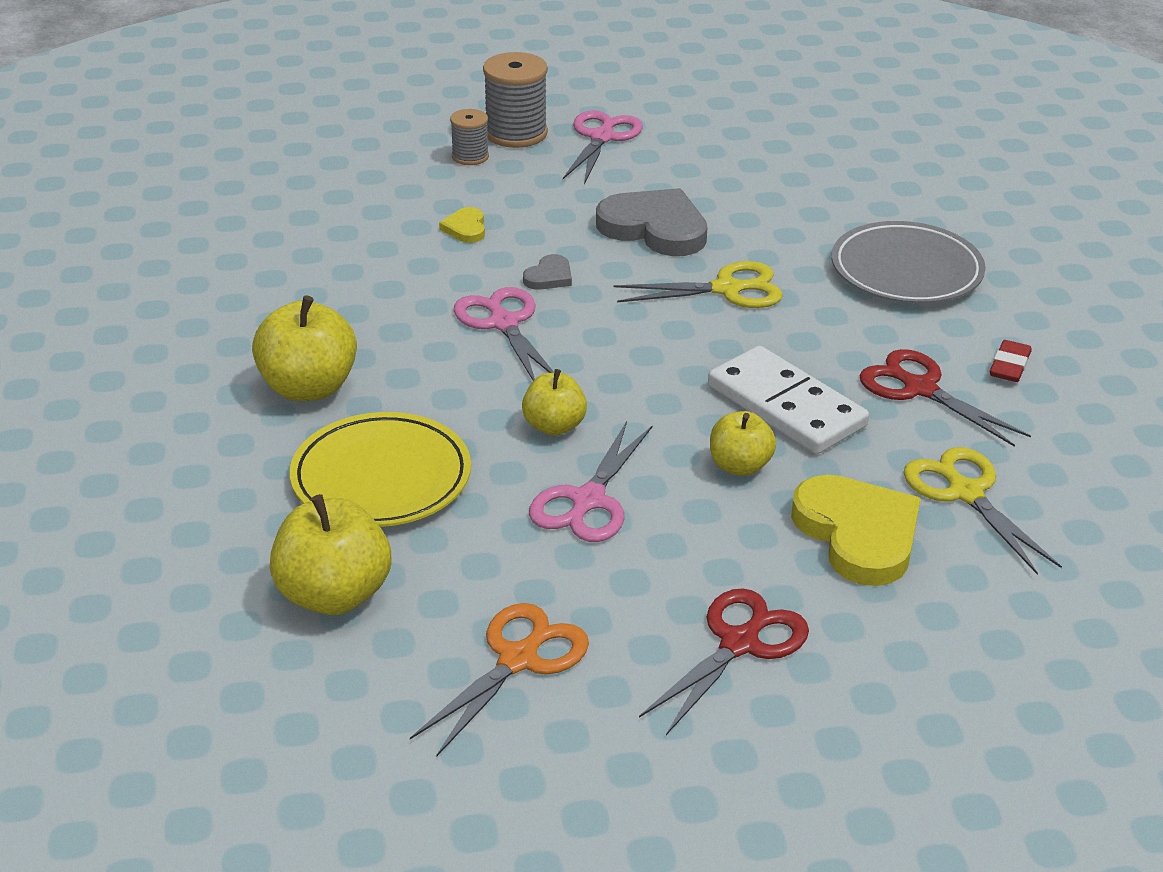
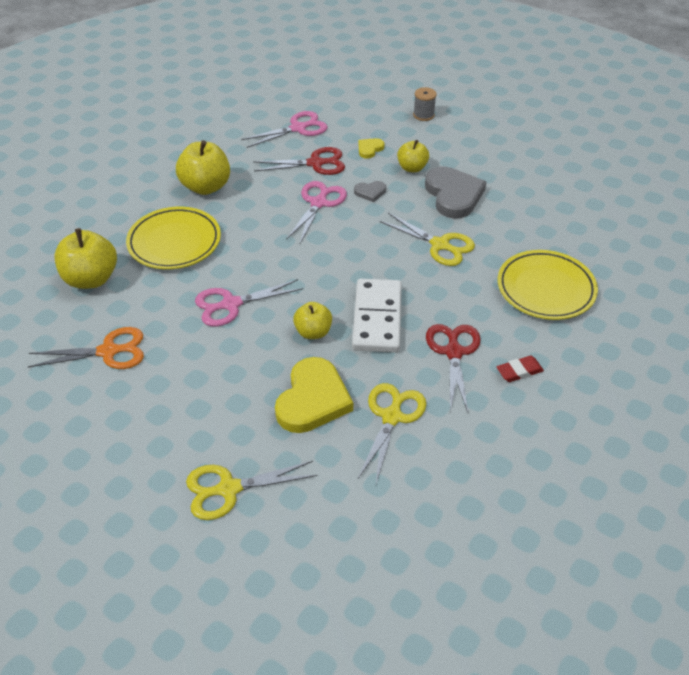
camera: 45 degrees right, 10 degrees up
grey spool [483,52,548,148] -> none
yellow apple [522,369,587,436] -> yellow apple moved to [397,140,429,172]
pink scissors [563,110,643,184] -> pink scissors moved to [241,111,328,148]
red scissors [639,588,809,735] -> red scissors moved to [253,147,345,175]
grey plate [832,221,986,304] -> yellow plate [498,250,598,320]
none -> yellow scissors [186,461,317,520]

